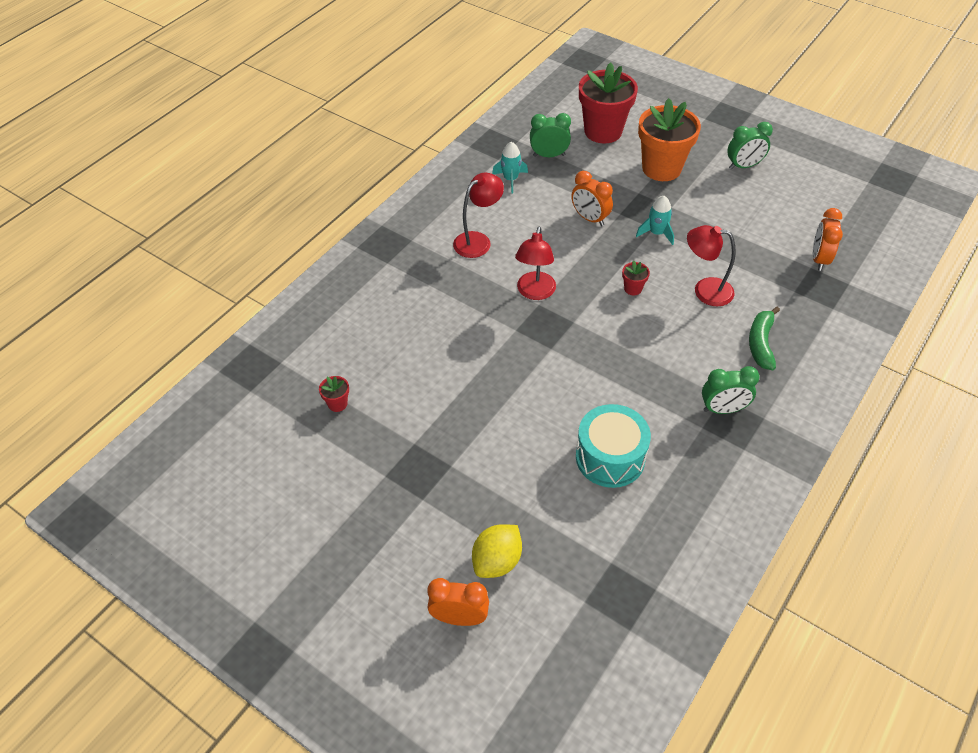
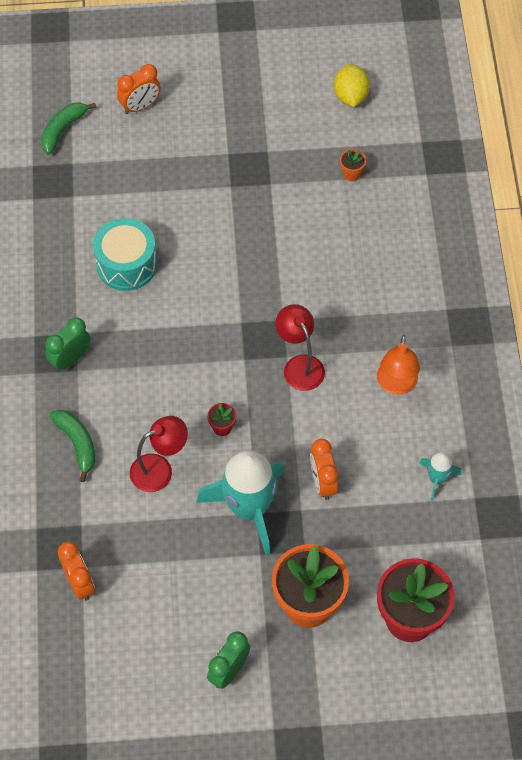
camera: 140 degrees right, 10 degrees up
red flower pot [319,376,349,412] -> orange flower pot [340,149,366,181]
red lamp [453,173,504,258] -> orange lamp [377,335,420,395]
yellow lemon [472,524,522,578] -> yellow lemon moved to [334,64,370,107]
green clock [530,113,571,157] -> none
orange clock [571,171,613,226] -> orange clock turned 105 degrees counterclockwise [310,439,338,500]
turquoise rocket [636,196,674,245] -> turquoise rocket [196,450,284,556], size x2.13
none -> green banana [41,102,96,155]

